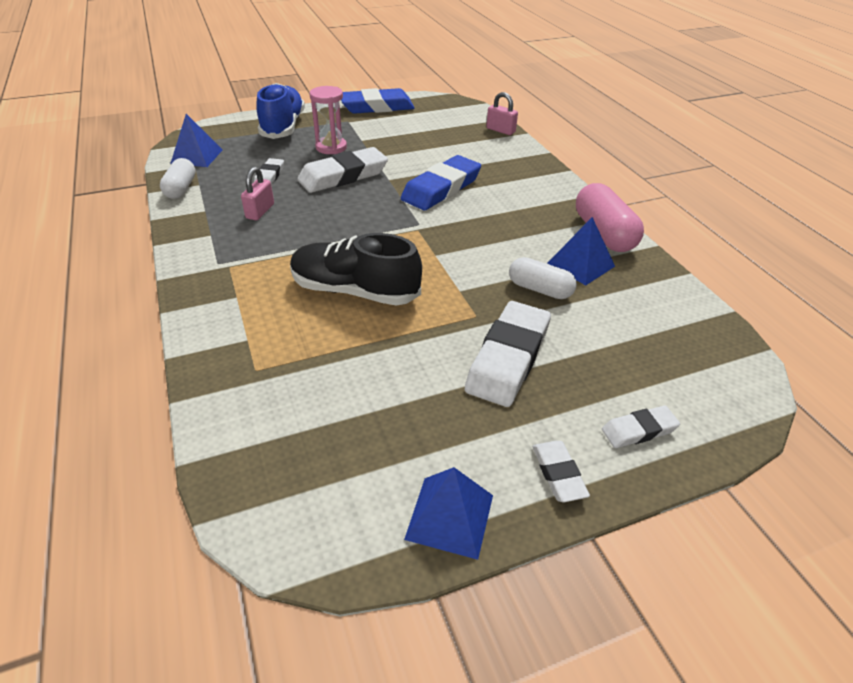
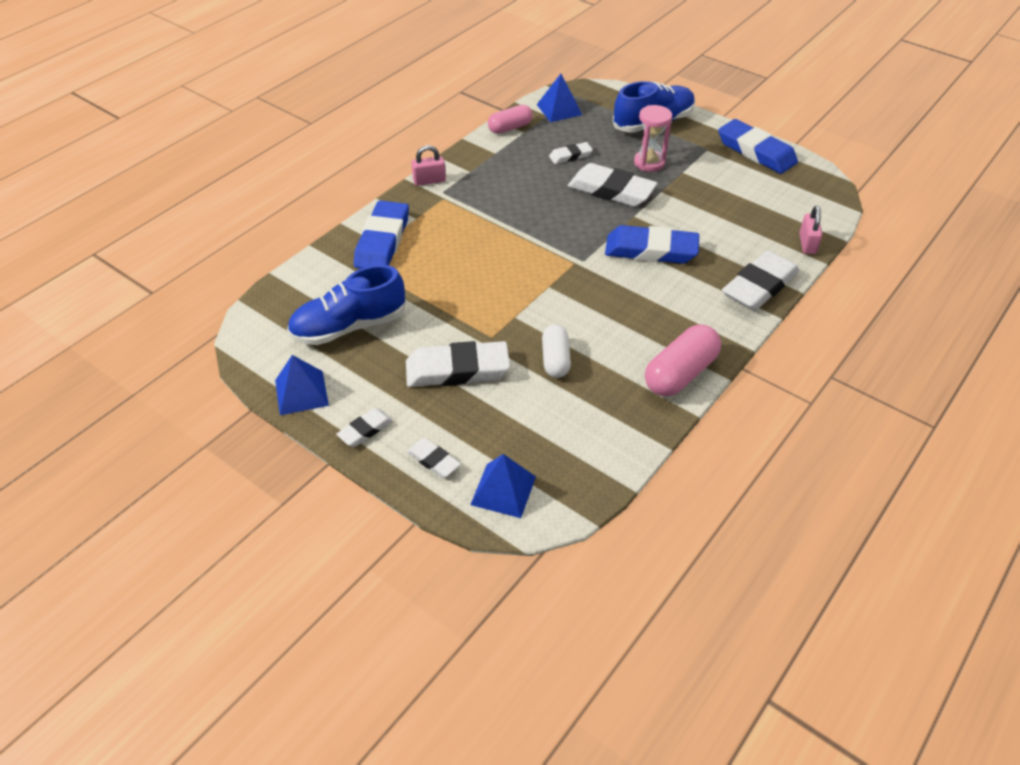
camera: 60 degrees right, 5 degrees up
white capsule [160,158,196,199] -> pink capsule [488,105,533,134]
pink padlock [241,167,274,220] -> pink padlock moved to [411,145,446,186]
black shoe [290,233,422,306] -> none
blue pyramid [547,217,615,286] -> blue pyramid moved to [470,454,536,518]
none -> blue shoe [287,265,406,345]
none -> blue eraser [354,200,409,269]
none -> white eraser [722,251,799,311]

